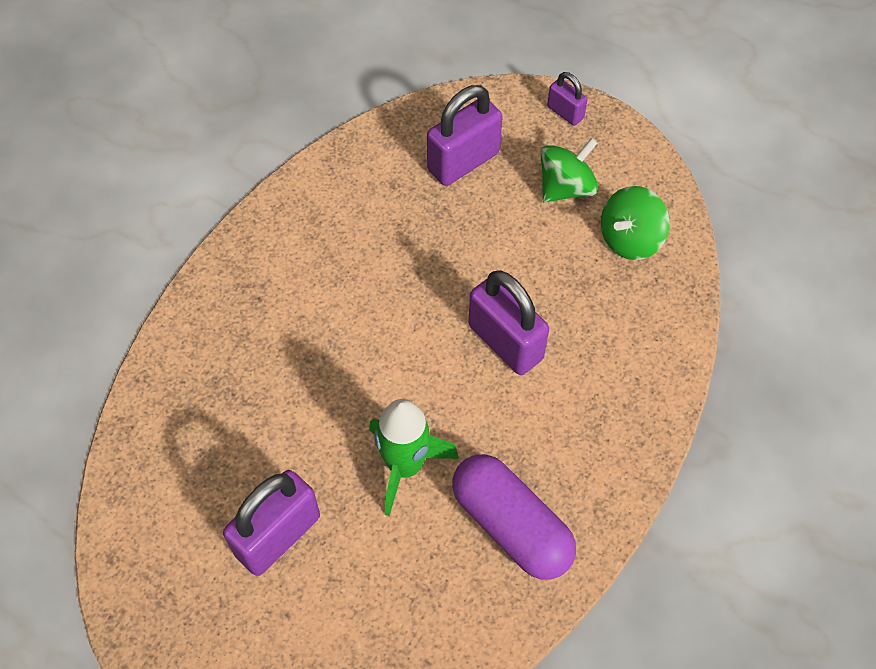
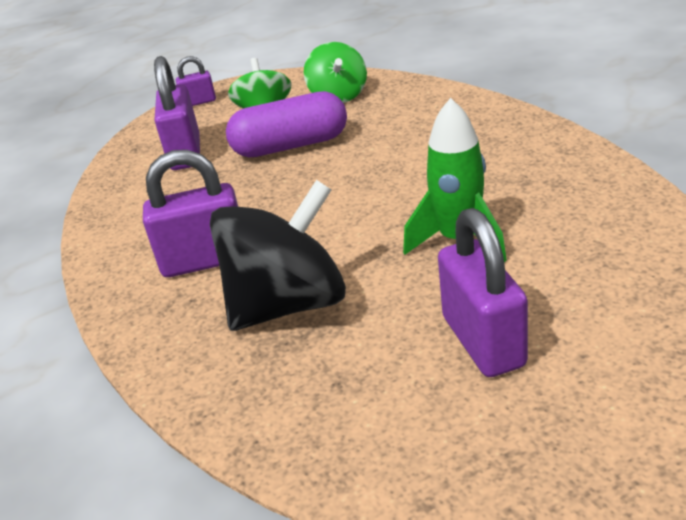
camera: 55 degrees left, 25 degrees down
purple capsule [452,454,576,580] -> purple capsule moved to [226,91,347,157]
purple padlock [468,270,549,375] -> purple padlock moved to [143,150,238,277]
none -> black spinning top [210,180,346,331]

